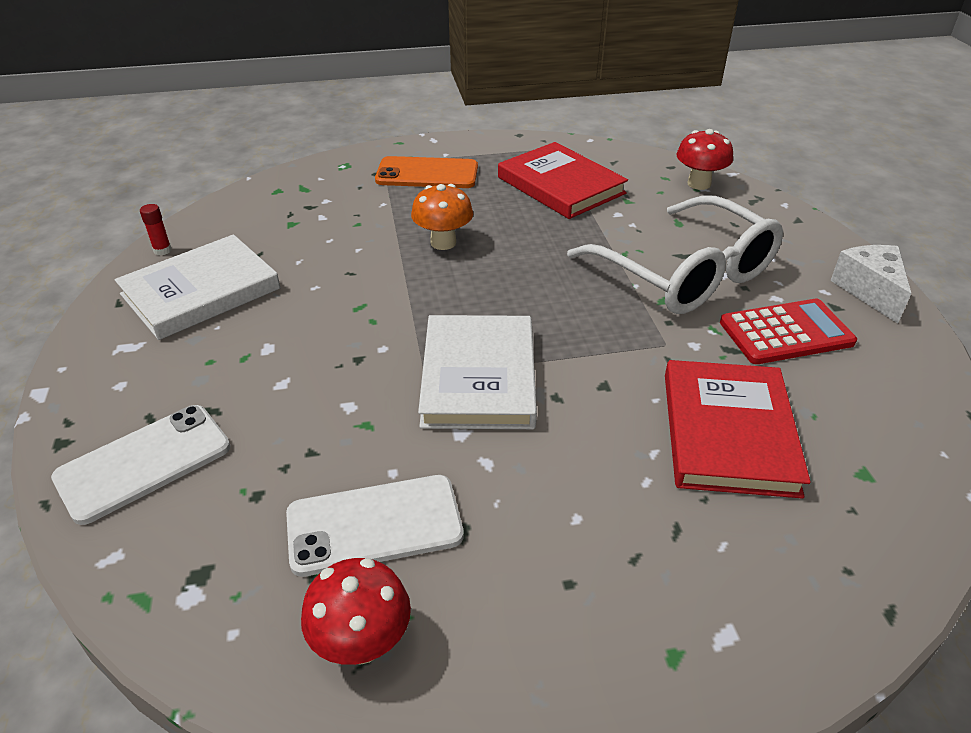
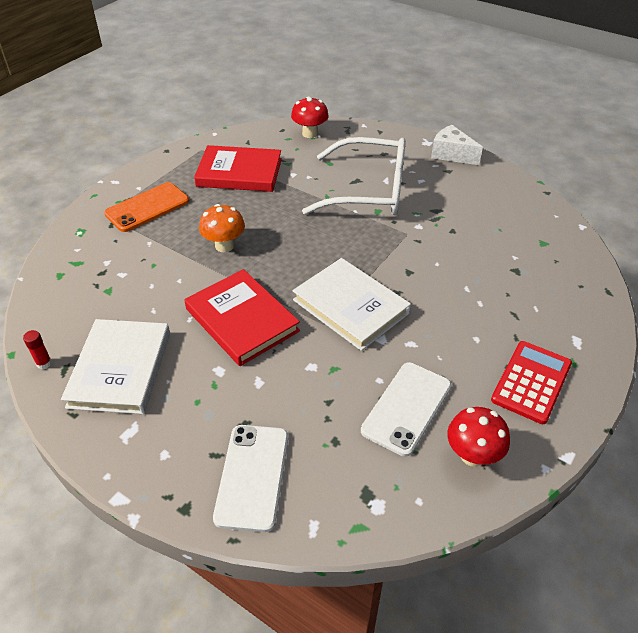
camera: 45 degrees left, 5 degrees up
red book [665,360,811,499] -> red book moved to [185,269,300,366]
red calculator [720,299,857,364] -> red calculator moved to [491,341,572,424]

